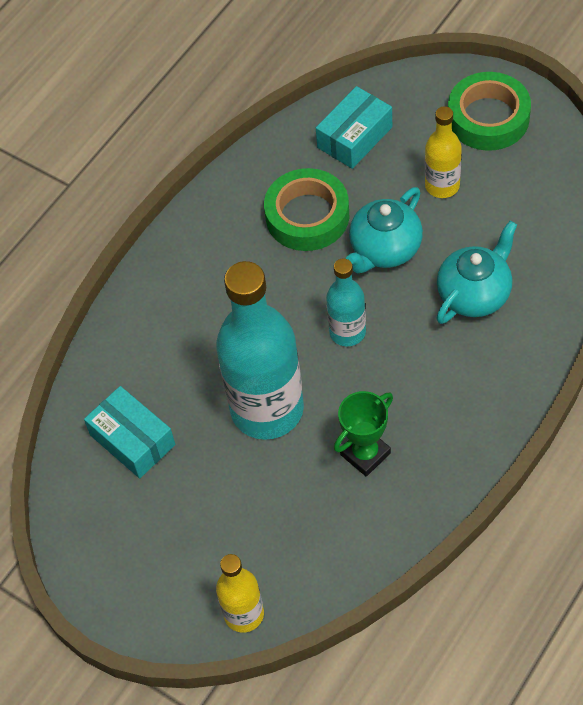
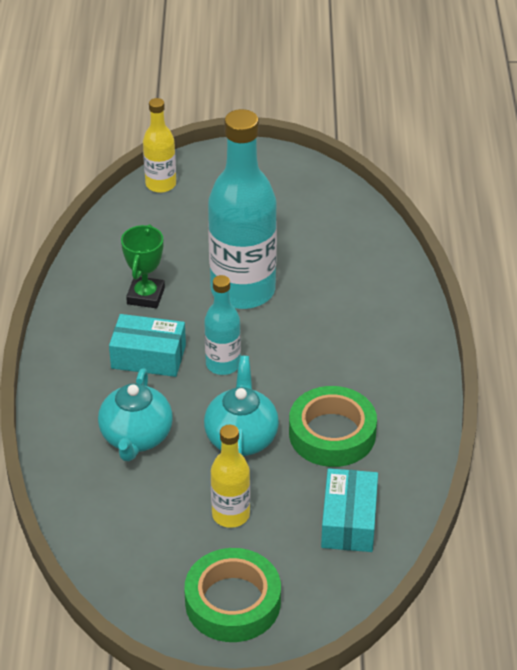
camera: 140 degrees right, 15 degrees down
turquoise box [84,386,175,478] -> turquoise box moved to [109,314,186,377]

